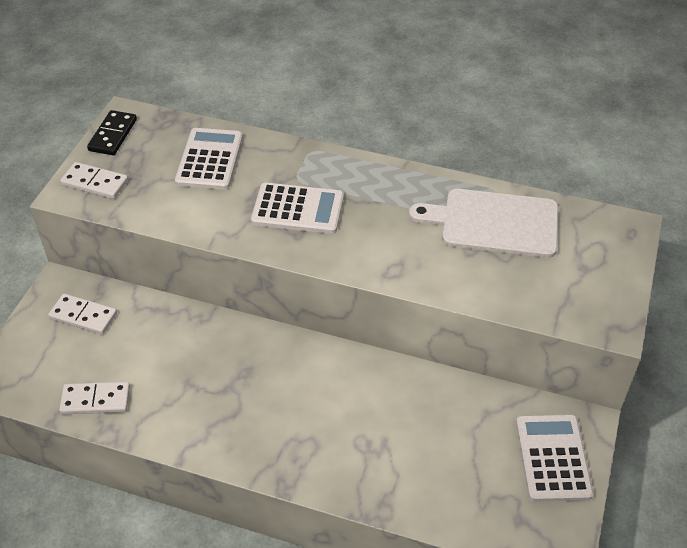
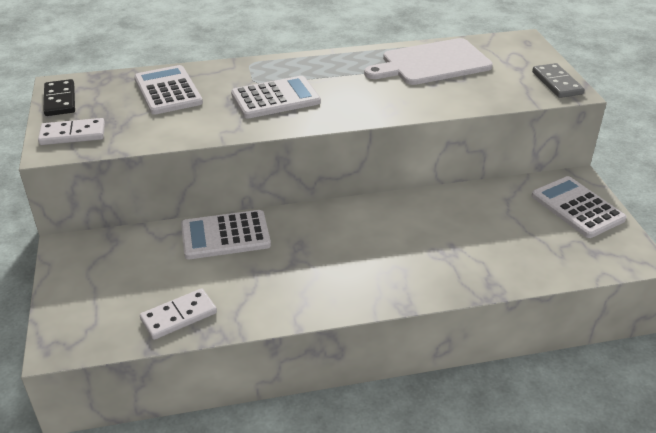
camera: 30 degrees left, 10 degrees down
white domino [48,293,117,335] -> none
none -> white calculator [181,210,271,259]
none -> grey domino [532,63,585,98]

